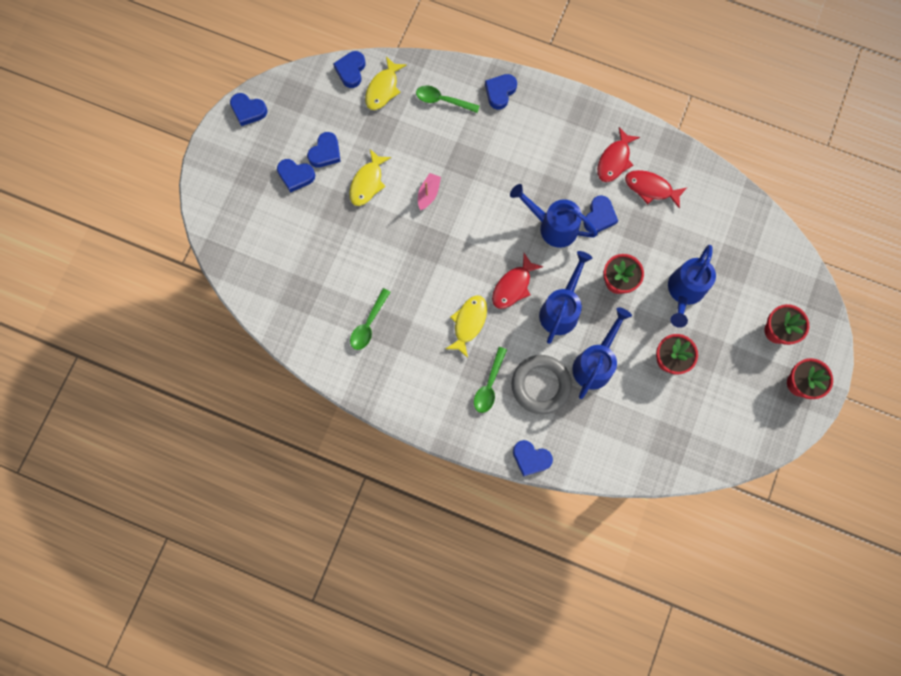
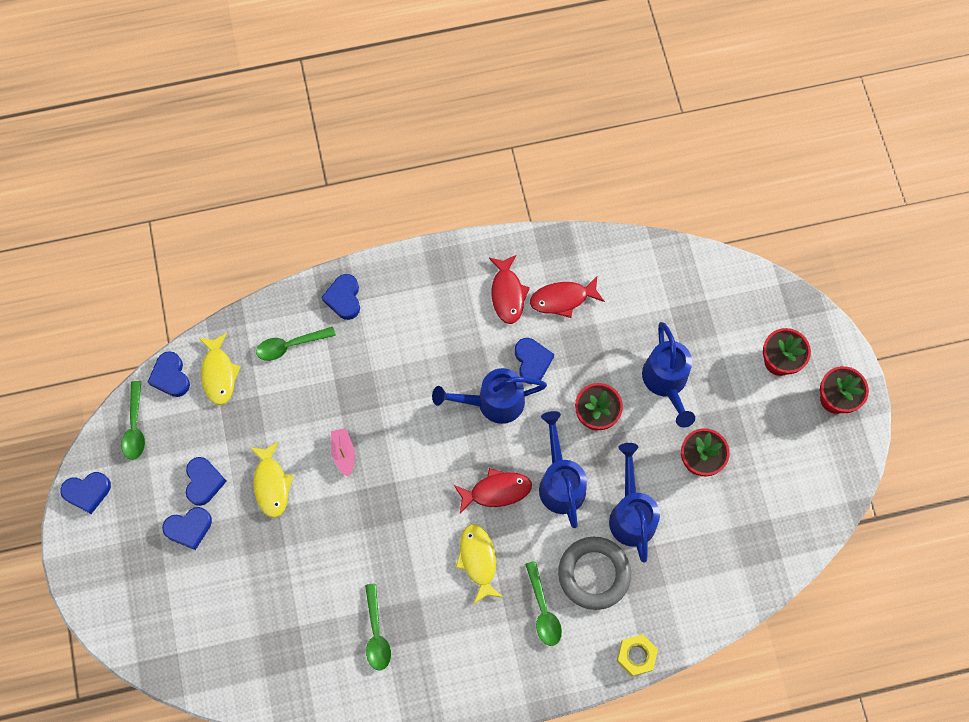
camera: 35 degrees left, 5 degrees down
red fish [492,253,543,309] -> red fish turned 105 degrees counterclockwise [454,468,532,513]
blue heart [513,440,553,476] -> yellow nut [616,634,658,677]
none -> green spoon [121,381,145,460]

